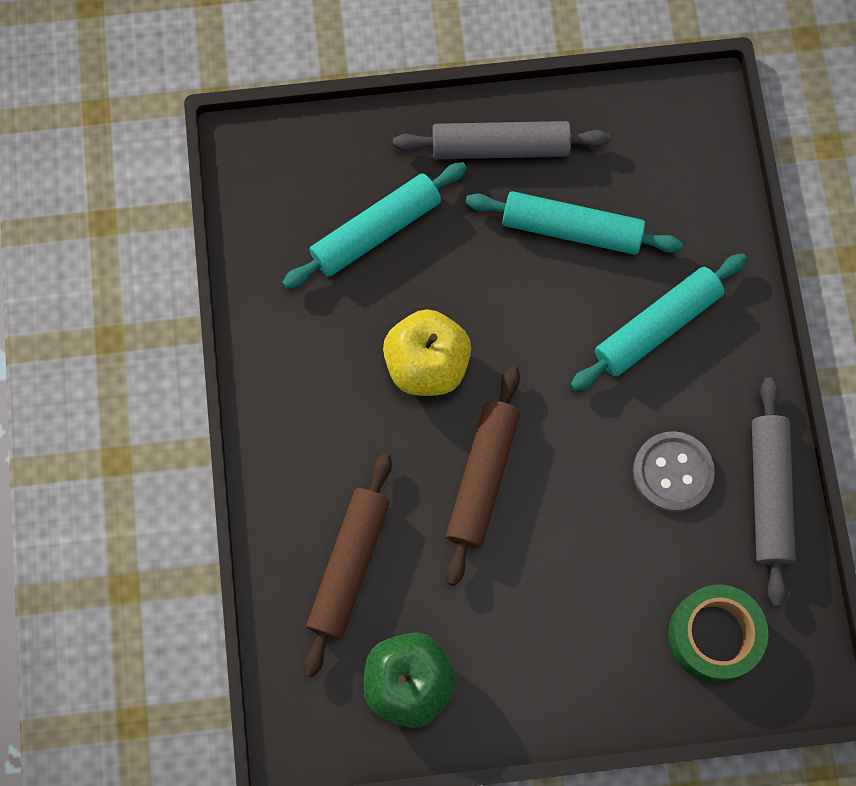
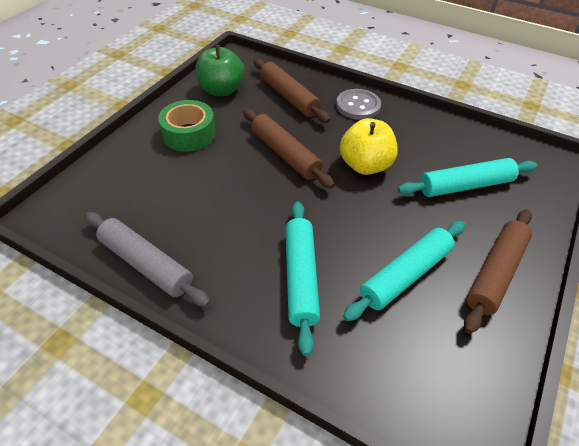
camera: 125 degrees right, 25 degrees down
turquoise rolling pin [282,162,467,289] -> turquoise rolling pin turned 75 degrees clockwise [398,158,537,197]
grey rolling pin [393,121,610,159] -> brown rolling pin [464,209,532,334]
grey button [633,431,715,512] -> grey button moved to [336,89,381,120]
green tape [668,585,768,682] -> green tape moved to [158,100,216,152]

